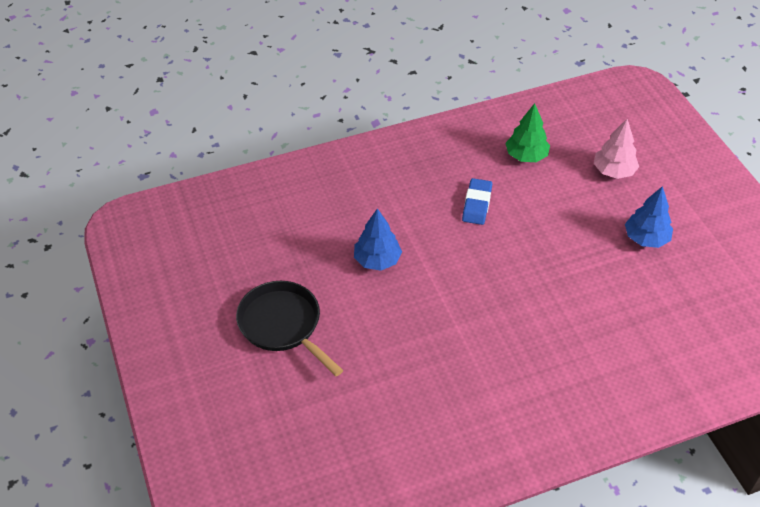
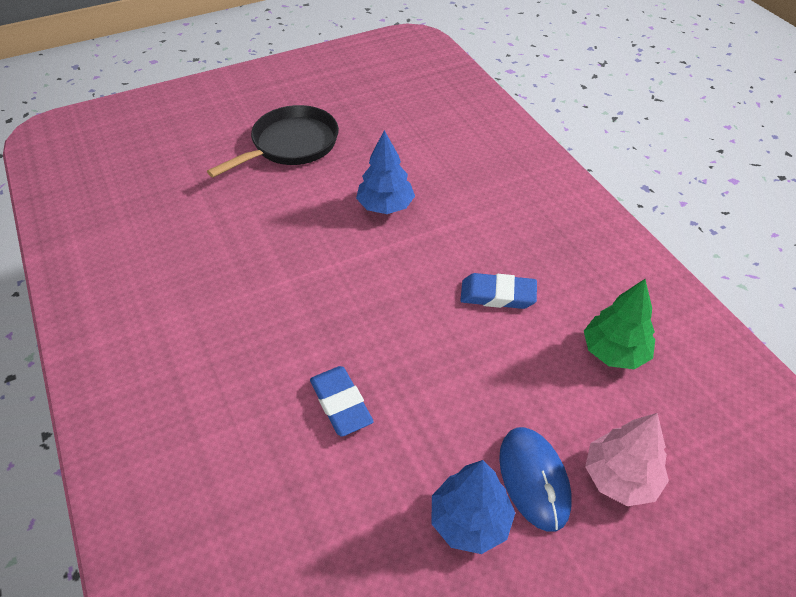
camera: 85 degrees right, 0 degrees up
none -> blue eraser [310,366,374,437]
none -> blue mouse [499,427,572,532]

